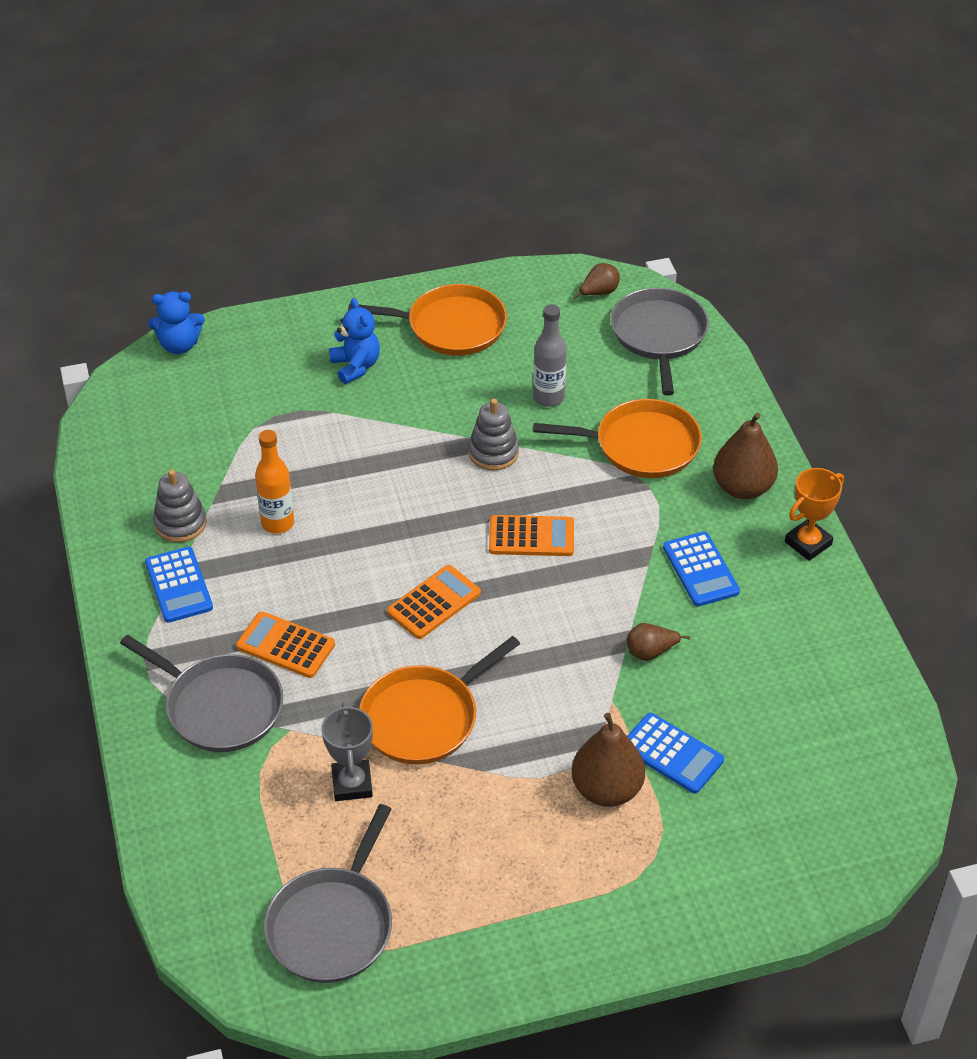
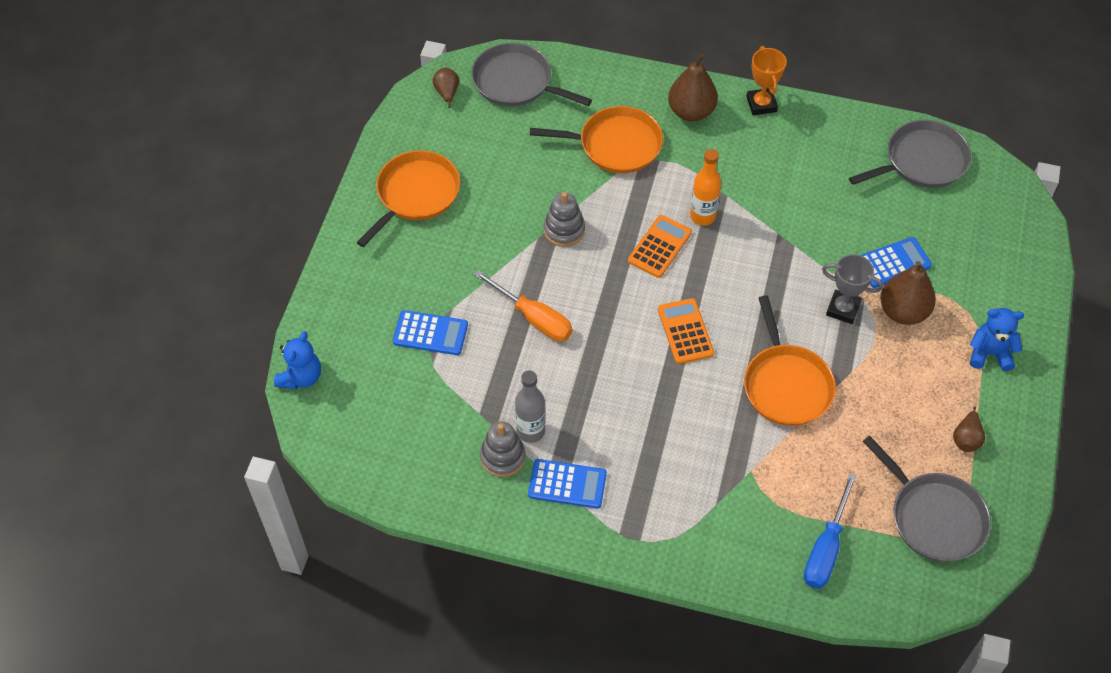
camera: 60 degrees left, 10 degrees up
grey pan [120,635,283,752] -> grey pan moved to [849,120,971,188]
orange calculator [236,611,335,678] -> none
orange bottle [255,430,294,534] -> orange bottle moved to [690,149,721,226]
grey trophy [321,702,373,801] -> grey trophy moved to [822,254,883,324]
blue teddy bear [329,298,380,384] -> blue teddy bear moved to [970,308,1024,371]
grey bottle [533,304,567,407] -> grey bottle moved to [515,371,545,443]
orange pan [533,399,702,478] -> orange pan turned 60 degrees clockwise [530,106,663,173]
brown pear [627,623,690,661] -> brown pear moved to [953,406,985,452]
blue calculator [663,532,740,606] -> blue calculator moved to [393,310,468,355]
none -> orange screwdriver [474,270,572,341]
none -> blue screwdriver [804,473,857,589]

